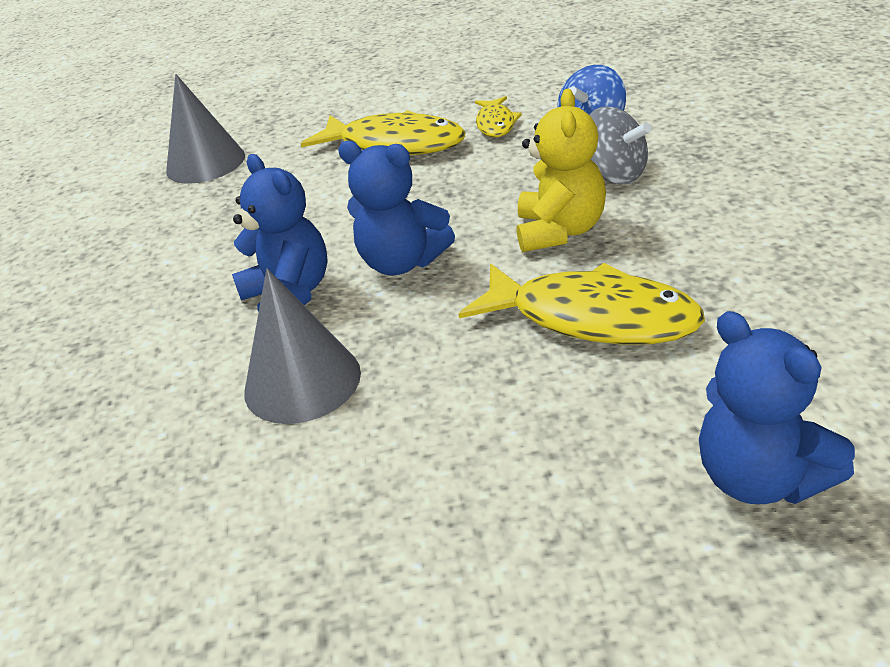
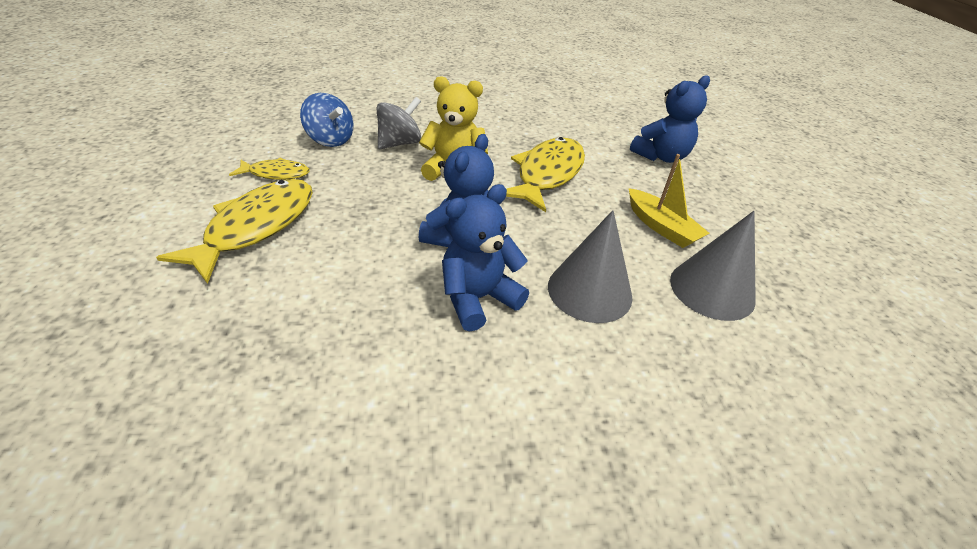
camera: 95 degrees left, 5 degrees up
grey cone [166,74,245,184] -> grey cone moved to [670,211,756,321]
none -> yellow boat [629,154,710,248]

